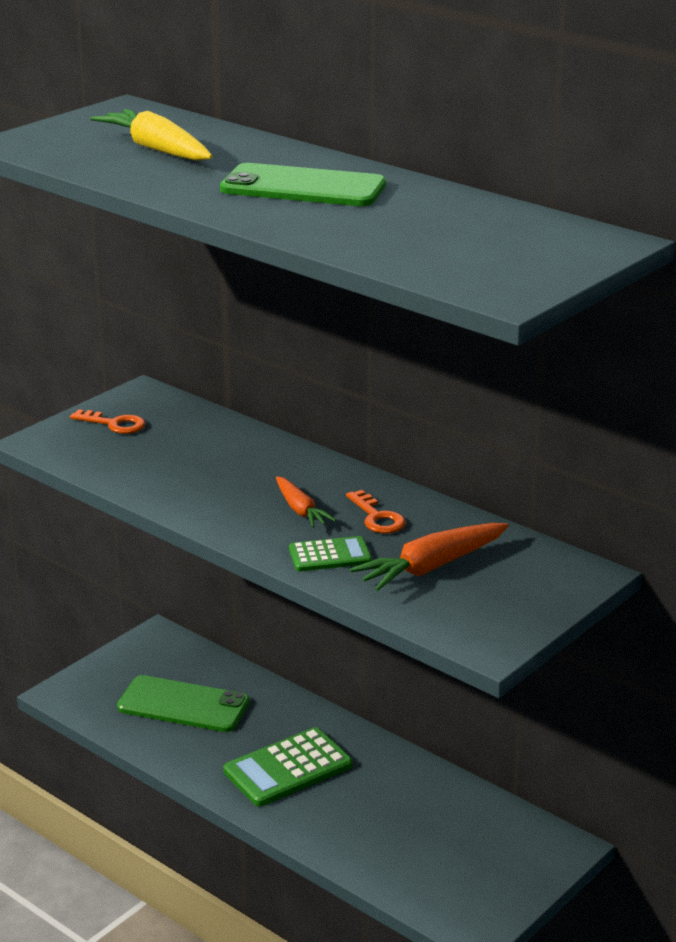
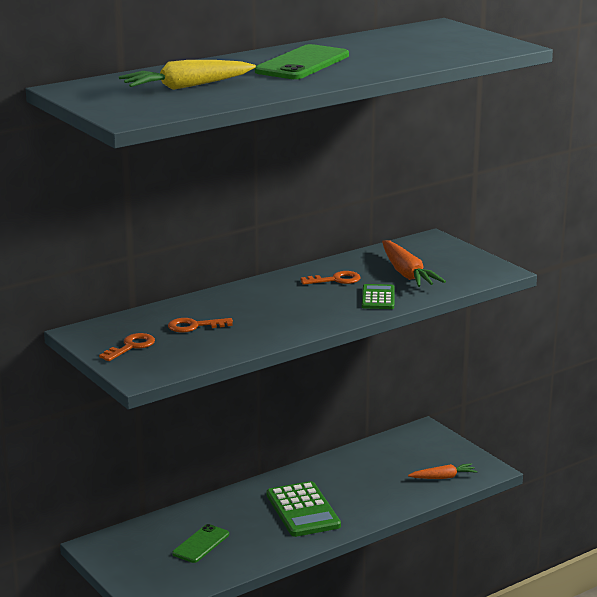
camera: 75 degrees left, 5 degrees down
green phone [117,675,250,732] -> green phone [172,524,229,563], size x0.62
orange carrot [276,476,336,528] -> orange carrot moved to [408,463,477,479]
none -> orange key [168,318,233,333]

